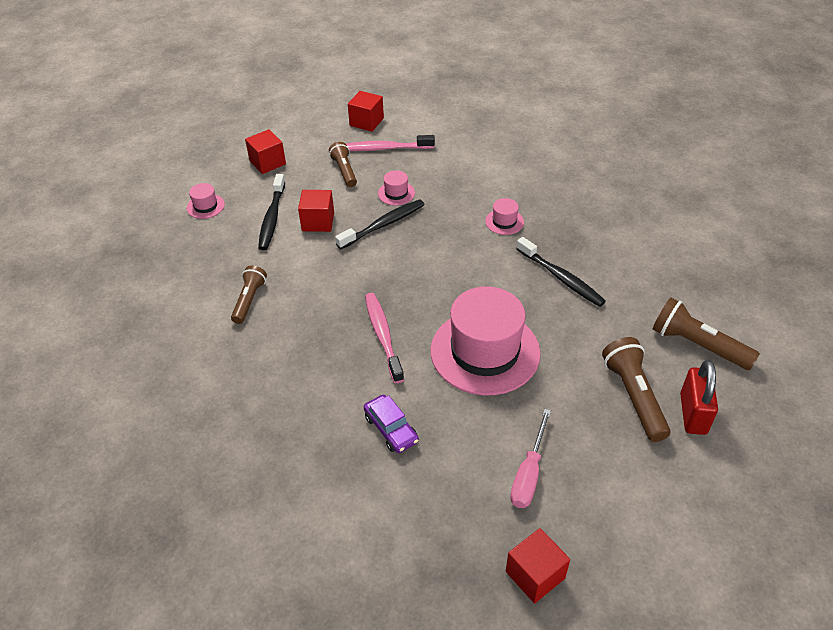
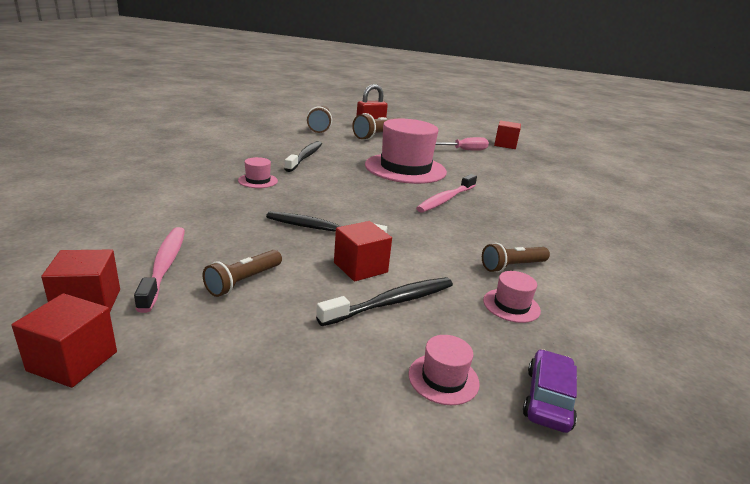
camera: 130 degrees left, 20 degrees down
red cube [245,129,286,174] -> red cube moved to [11,293,117,388]
pink toothbrush [346,135,435,151] -> pink toothbrush turned 150 degrees counterclockwise [134,227,185,313]
purple car [364,395,419,453] -> purple car moved to [523,349,577,433]
pink hat [378,170,415,205] -> pink hat moved to [483,271,541,323]

